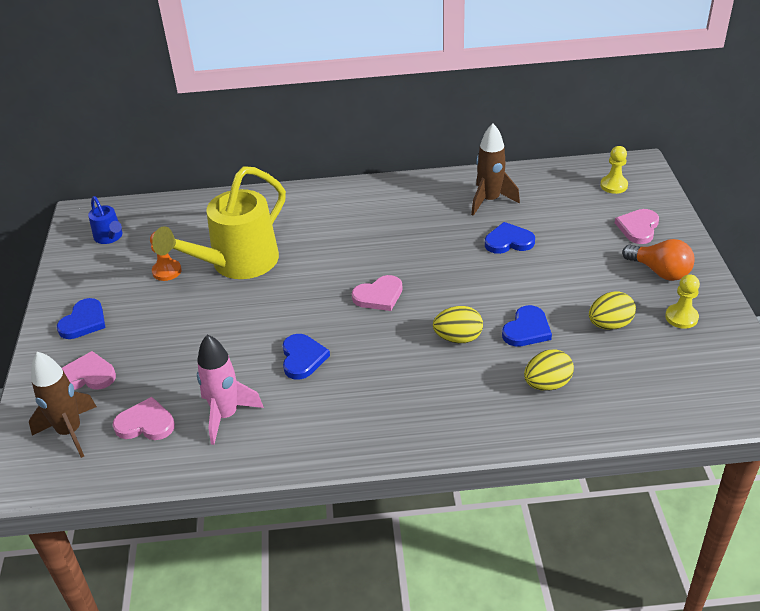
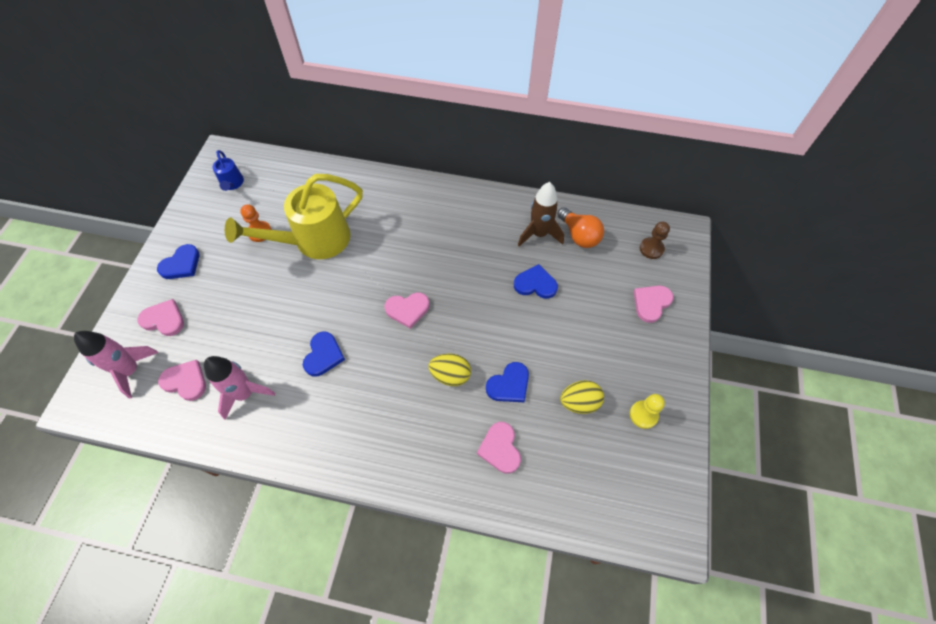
camera: 15 degrees right, 20 degrees up
brown rocket [29,352,97,458] -> pink rocket [74,331,158,399]
yellow egg [524,349,574,391] -> pink heart [477,422,521,474]
yellow pawn [600,146,628,194] -> brown pawn [640,222,670,259]
orange light bulb [622,239,695,281] -> orange light bulb moved to [557,207,604,248]

